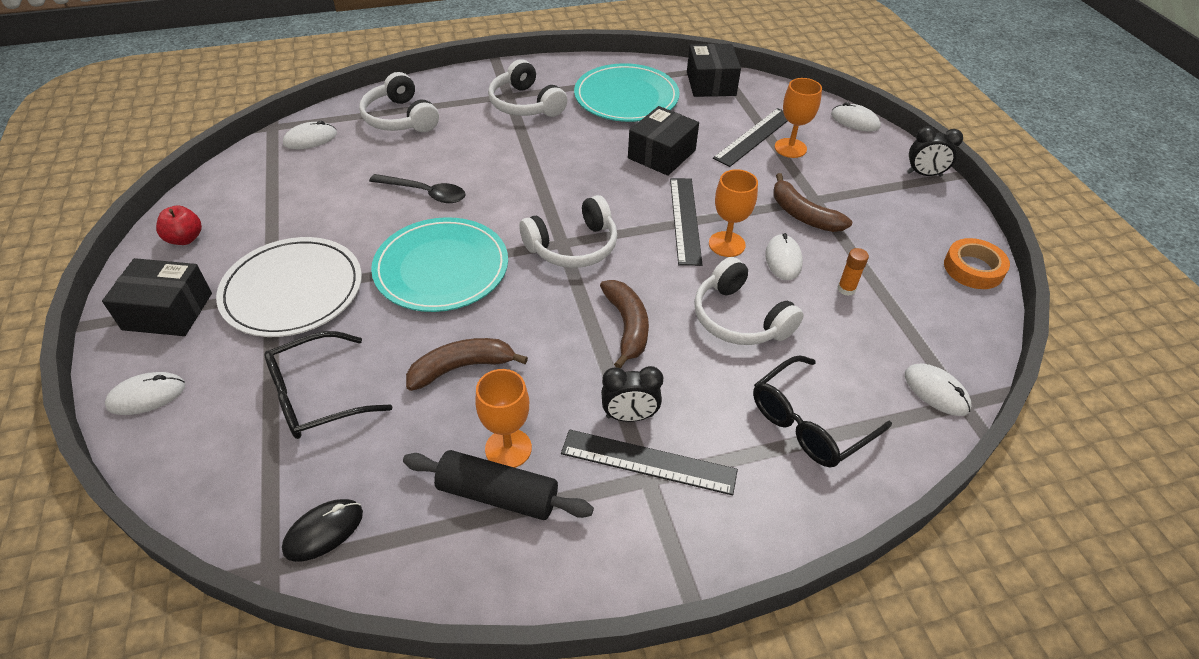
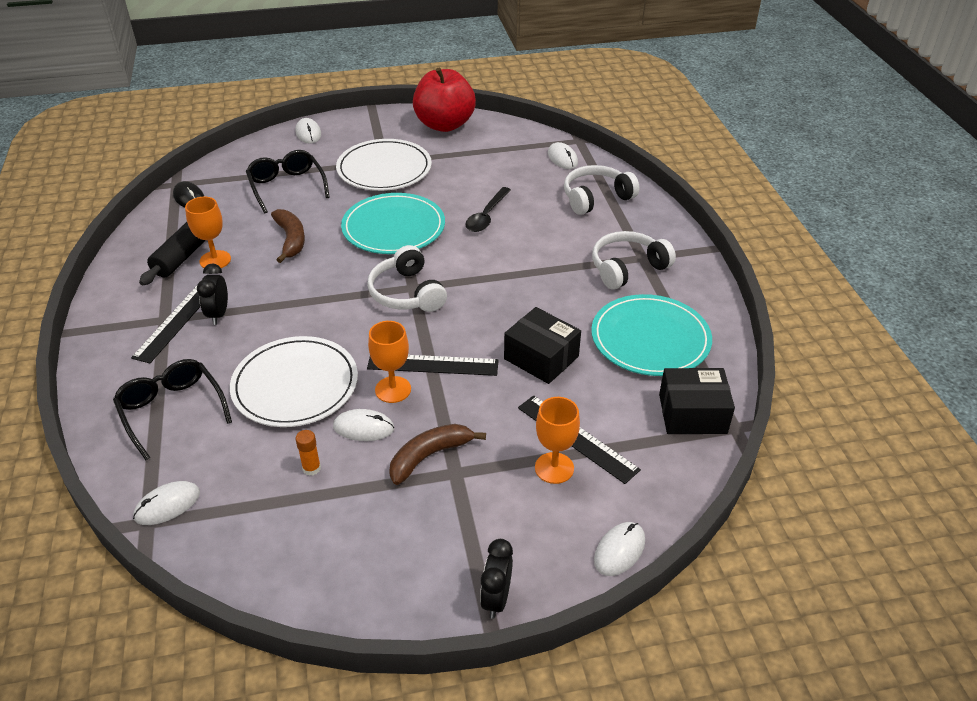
camera: 95 degrees right, 5 degrees down
black box [102,258,212,336] -> none
red apple [156,205,202,245] -> red apple [413,67,476,132], size x2.27
brown banana [600,280,649,368] -> none
white headphones [694,257,804,345] -> white plate [230,336,358,427]
orange tape [944,238,1010,289] -> none

